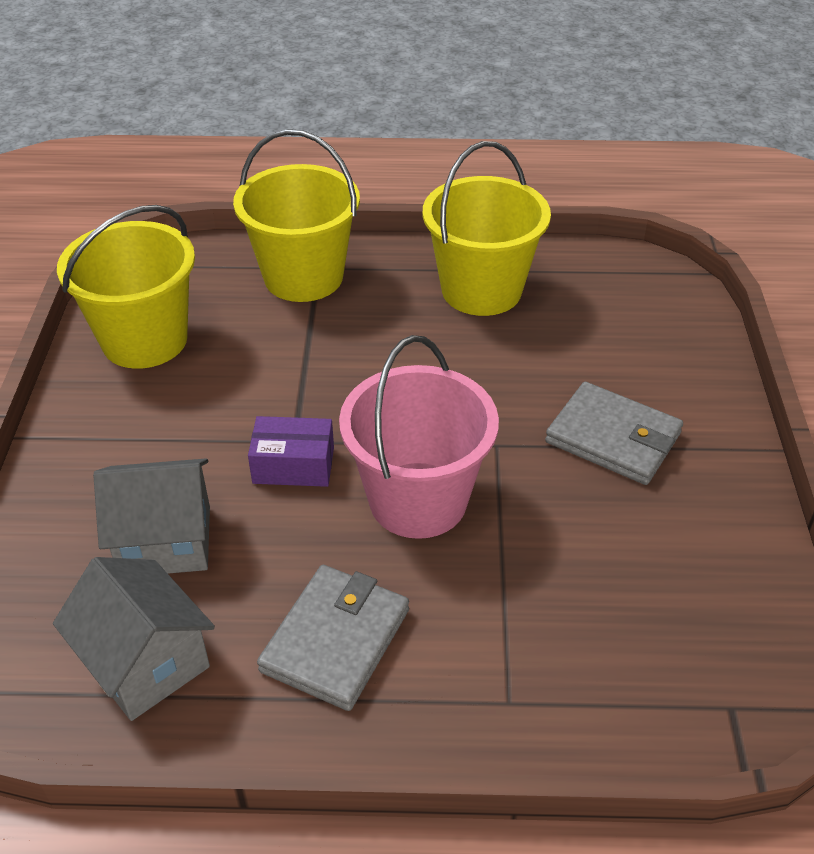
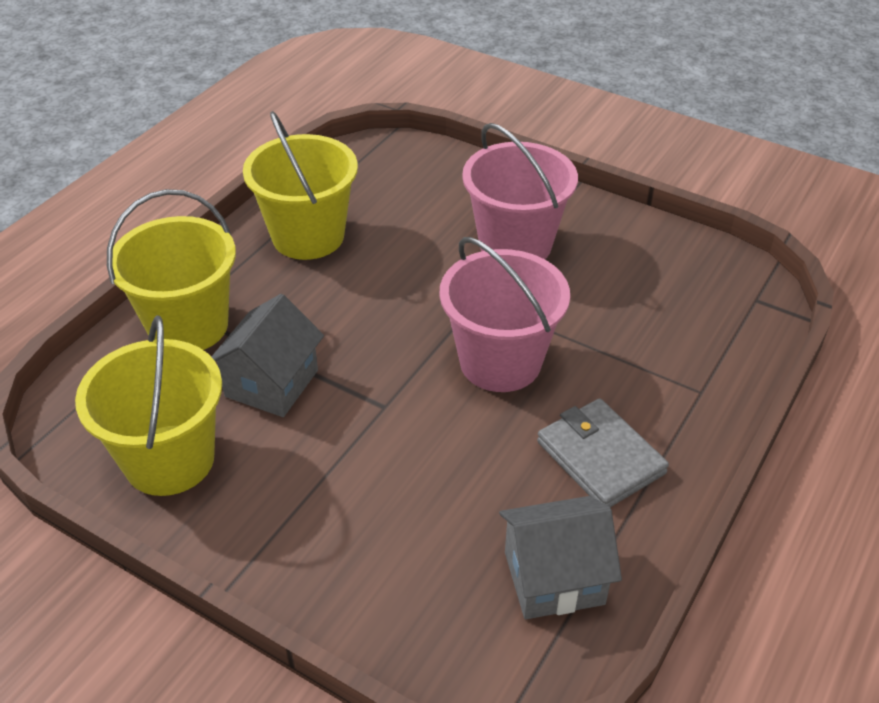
camera: 60 degrees left, 0 degrees up
grey house [93,459,210,573] -> grey house moved to [211,294,324,417]
purple box [248,416,334,487] -> none
grey wallet [545,382,683,485] -> pink bucket [462,123,578,259]

